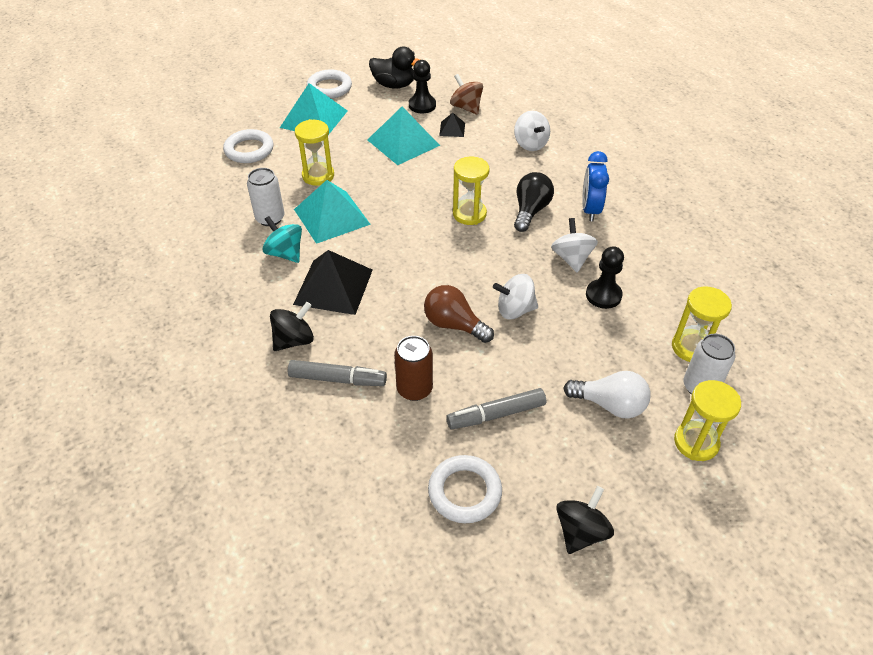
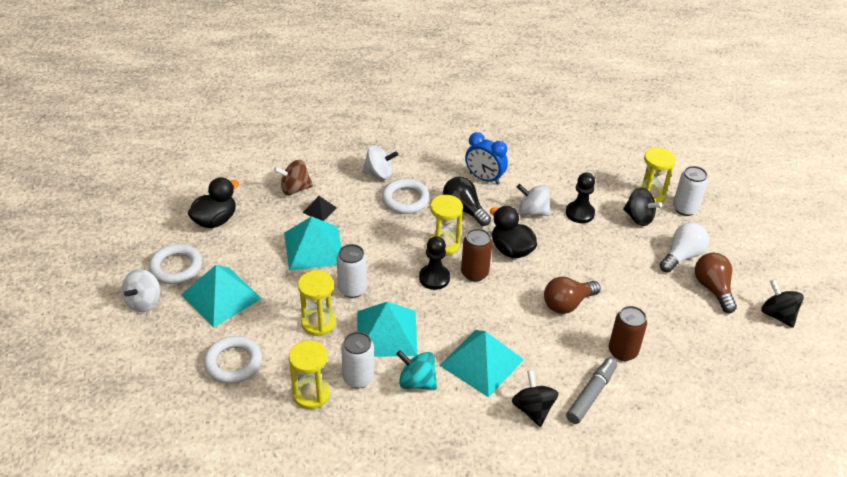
camera: 65 degrees left, 5 degrees down
turquoise spinning top [262,216,302,263] -> turquoise spinning top turned 45 degrees clockwise [396,350,437,390]
black pyramid [293,250,373,315] -> turquoise pyramid [439,330,524,397]
black pawn [409,60,436,113] -> black pawn moved to [419,236,450,290]
white ring [428,455,502,523] -> white ring moved to [382,179,430,214]
grey marker [446,388,546,429] -> none
white spinning top [493,274,538,319] -> white spinning top moved to [121,269,160,312]
yellow hourglass [674,380,741,461] -> yellow hourglass moved to [289,340,330,409]
none -> white can [337,244,367,298]
none -> brown can [461,228,492,281]
none -> black duck [490,206,537,258]
none -> black spinning top [623,187,662,226]
none -> brown light bulb [695,253,737,313]

